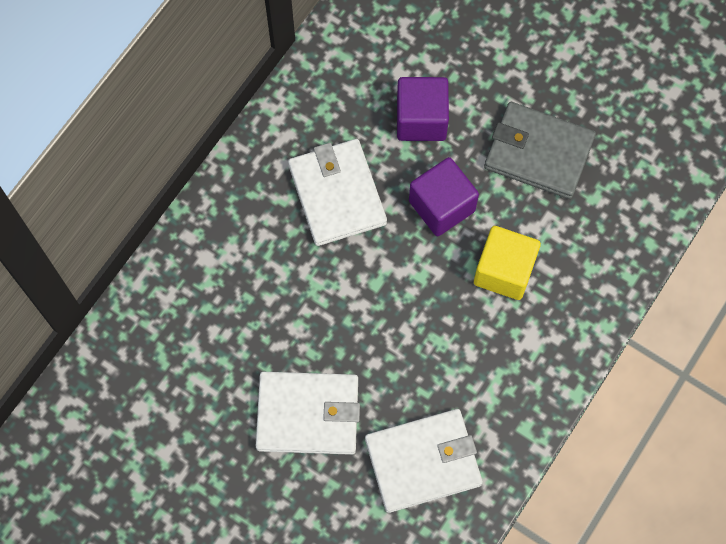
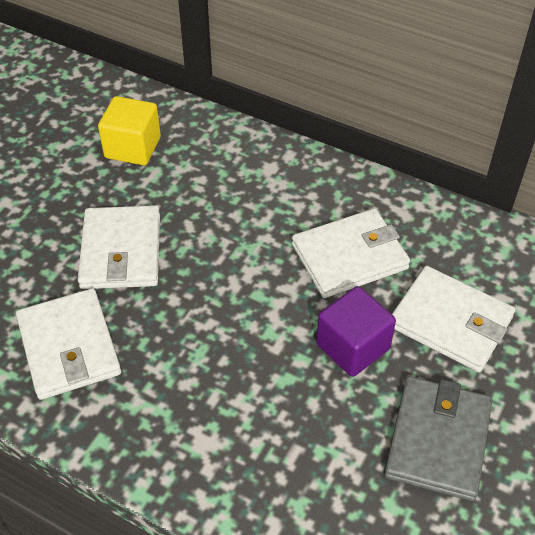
camera: 85 degrees right, 20 degrees down
purple cube [397,77,449,141] -> white wallet [392,266,515,372]
yellow cube [474,226,541,300] -> yellow cube moved to [98,96,161,165]

